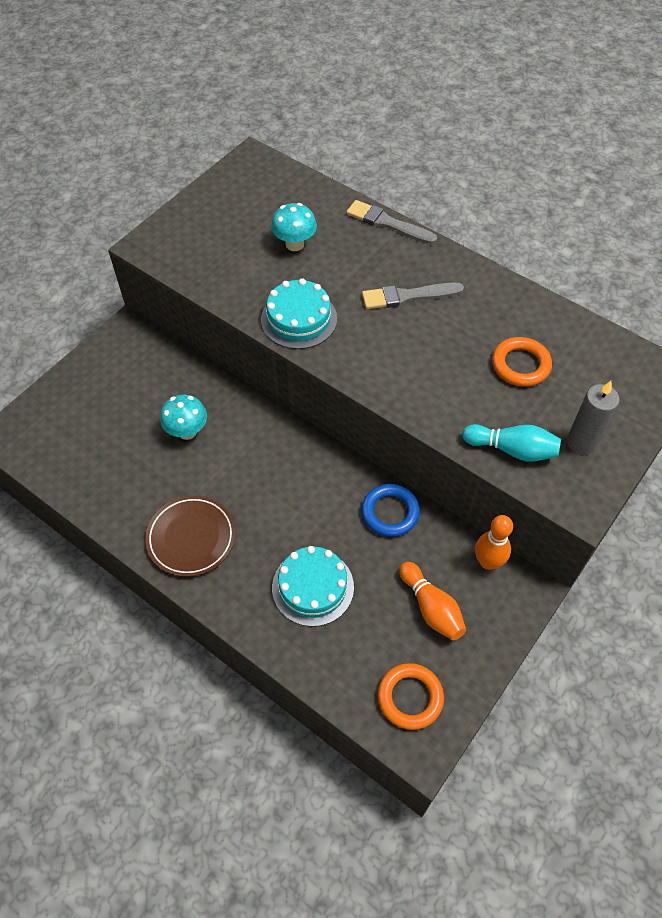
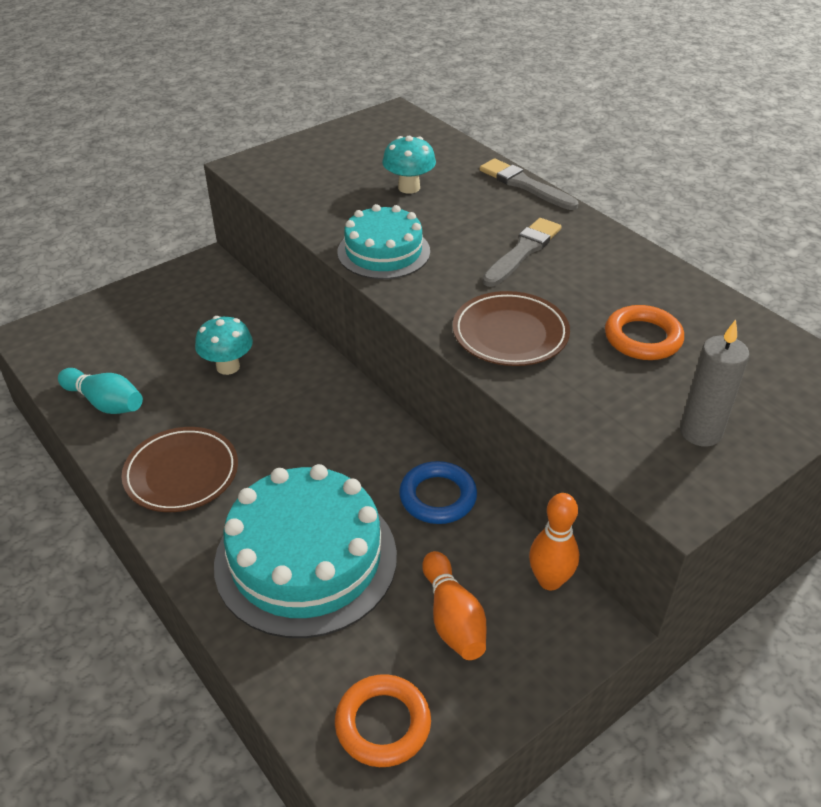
camera: 15 degrees right, 15 degrees down
turquoise cake [272,546,354,627] -> turquoise cake [214,464,397,638], size x1.65
grey brush [362,282,464,309] -> grey brush turned 120 degrees clockwise [482,218,561,287]
turquoise bowling pin [462,424,561,462] -> turquoise bowling pin moved to [58,368,143,414]
none -> brown plate [453,291,570,366]

